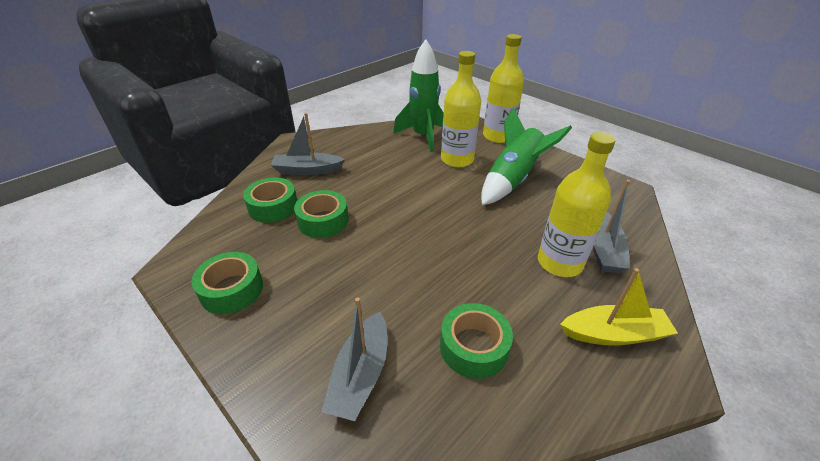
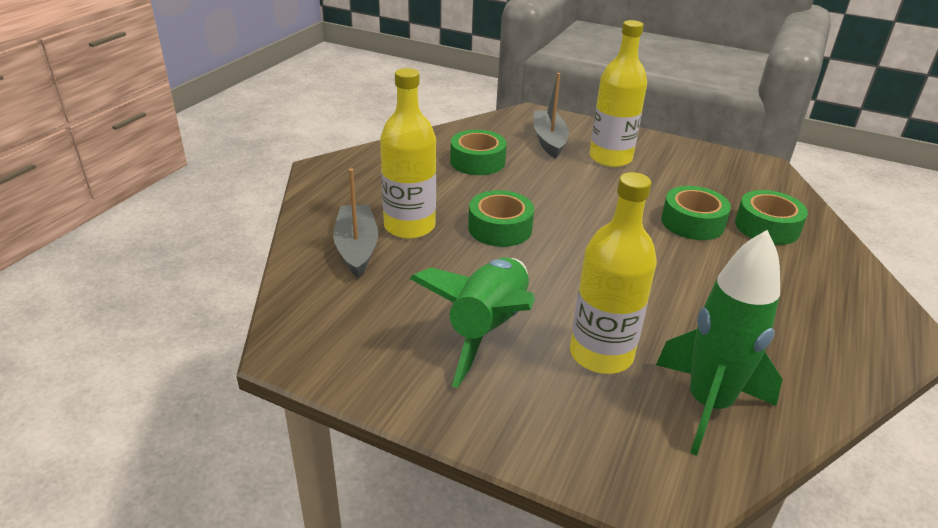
camera: 160 degrees right, 5 degrees down
green tape [191,252,263,314] -> green tape moved to [468,190,534,247]
grey boat [271,113,345,175] -> none
yellow bottle [483,34,524,143] -> yellow bottle moved to [590,20,647,167]
yellow boat [560,268,678,346] -> none

